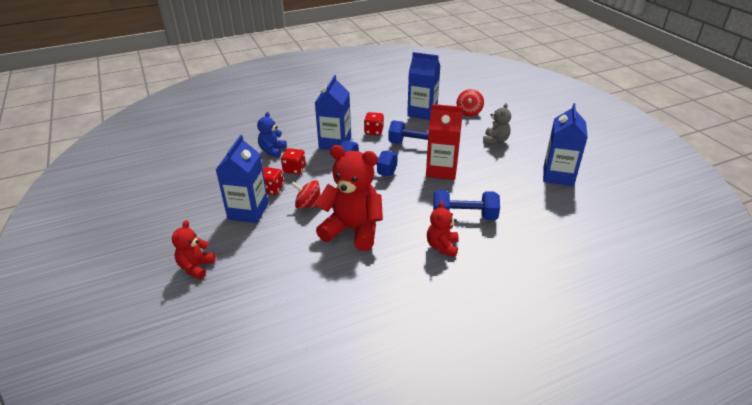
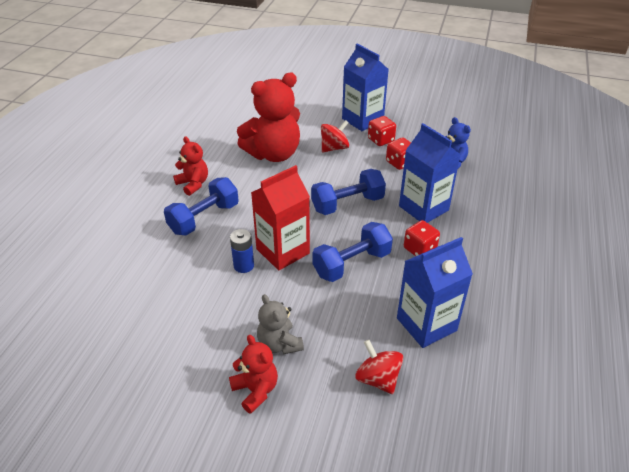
camera: 130 degrees right, 5 degrees up
red teddy bear [172,220,216,280] -> red teddy bear moved to [229,335,278,414]
blue carton [543,103,588,186] -> none
none -> blue battery [230,229,254,273]

